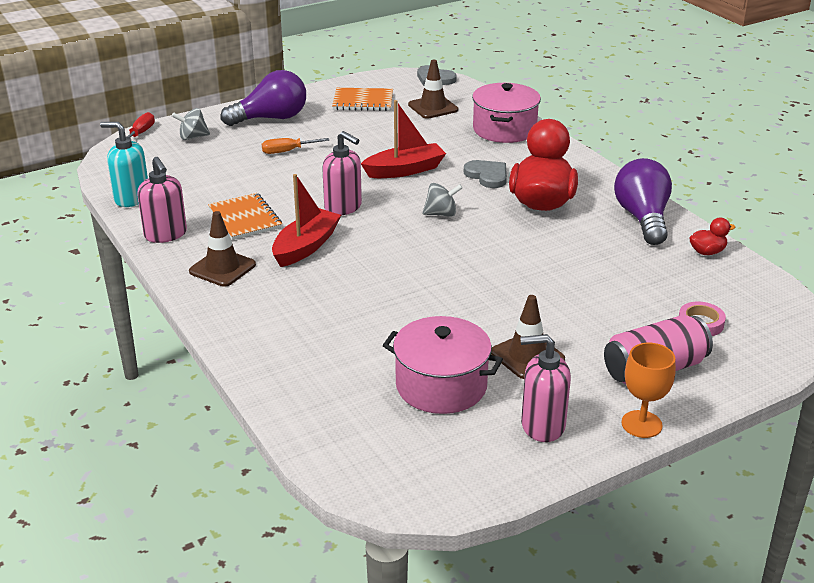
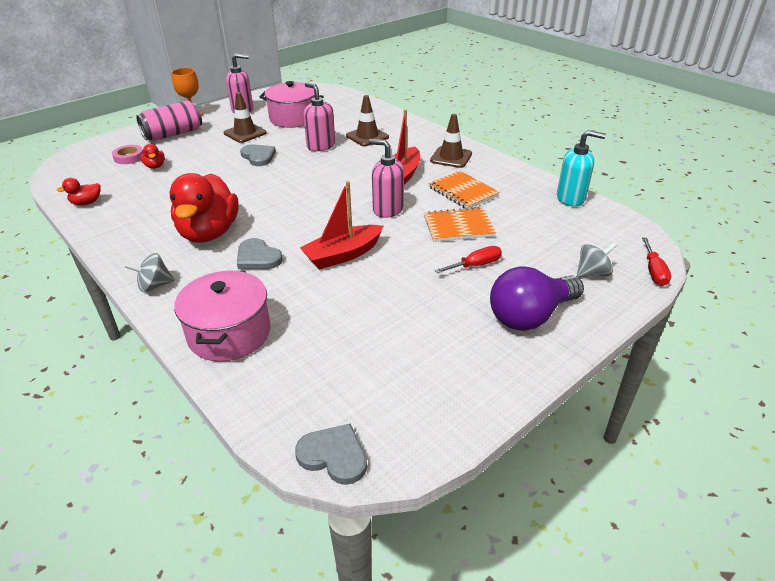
camera: 170 degrees right, 5 degrees up
pink soap dispenser [137,157,187,243] -> pink soap dispenser moved to [303,82,335,151]
orange screwdriver [262,138,329,154] -> red screwdriver [435,246,502,273]
orange notebook [332,88,393,111] -> orange notebook moved to [424,207,496,242]
brown traffic cone [408,60,458,119] -> brown traffic cone moved to [346,95,389,146]
grey spinning top [423,183,463,217] -> grey spinning top moved to [124,253,175,292]
purple light bulb [614,158,672,245] -> none
none -> red duck [141,144,165,169]
none -> grey heart [240,144,276,166]

